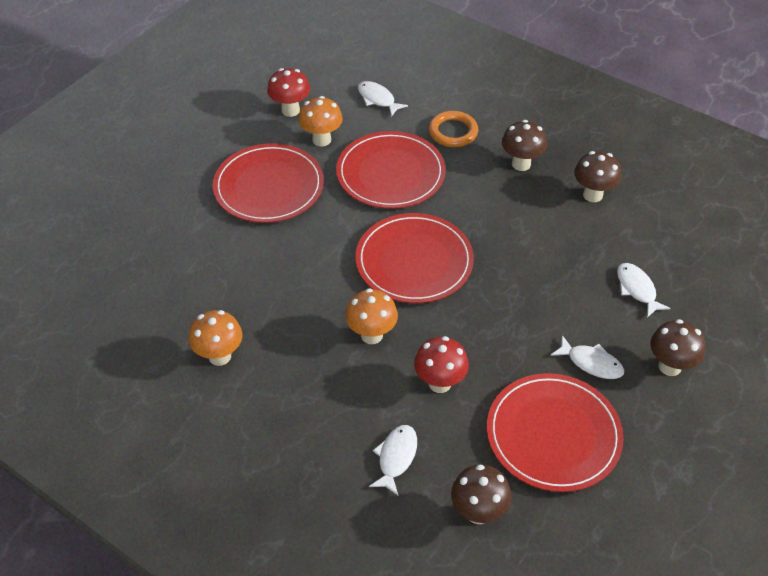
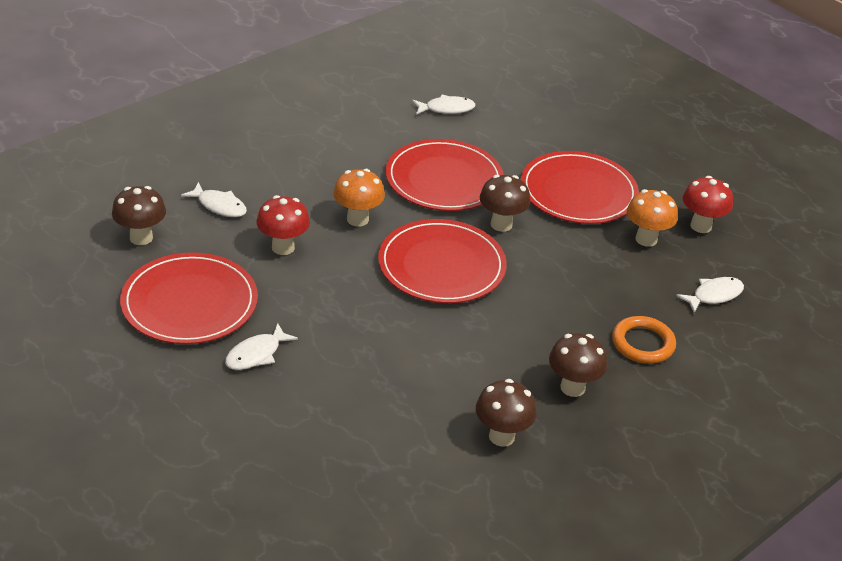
camera: 100 degrees right, 10 degrees down
orange mushroom [189,310,243,366] -> none
red plate [336,131,446,209] -> red plate moved to [386,139,504,211]
white fish [617,263,671,317] -> white fish moved to [412,95,475,115]
brown mushroom [650,319,705,376] -> brown mushroom moved to [480,175,530,232]

